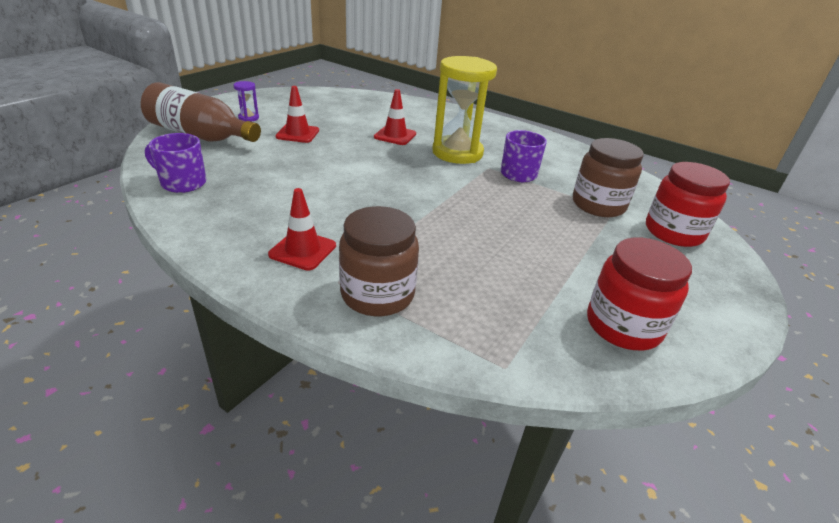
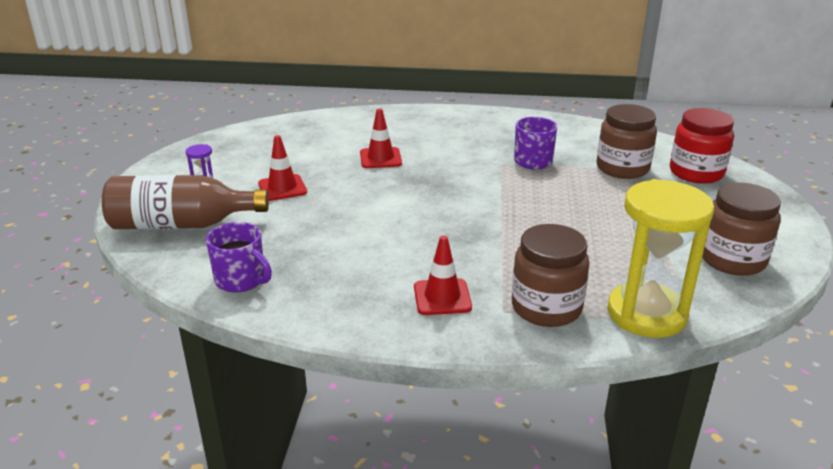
camera: 25 degrees left, 5 degrees down
purple mug [145,133,206,193] -> purple mug turned 135 degrees counterclockwise [206,222,272,293]
yellow hourglass [432,56,497,164] -> yellow hourglass moved to [608,179,714,338]
red jar [587,237,692,350] -> brown jar [702,182,781,276]

